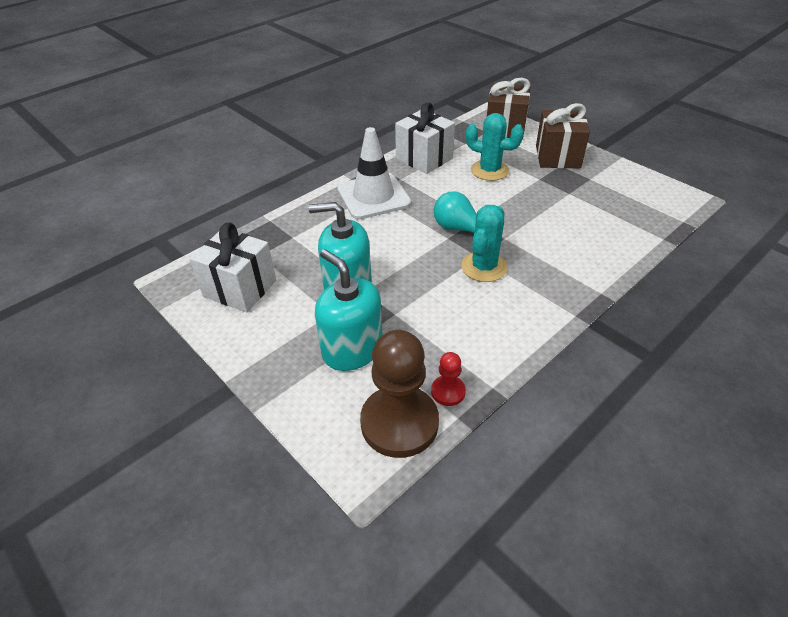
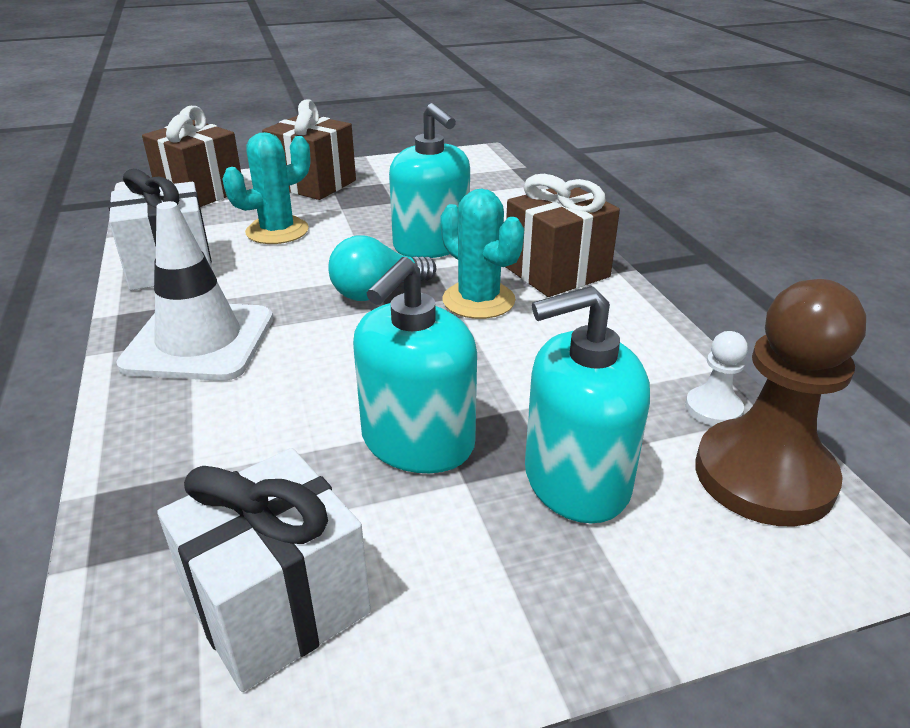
camera: 65 degrees left, 10 degrees down
red pawn [431,352,466,406] -> white pawn [685,331,748,426]
none -> turquoise soap dispenser [389,103,470,258]
none -> brown gift [506,174,620,297]

